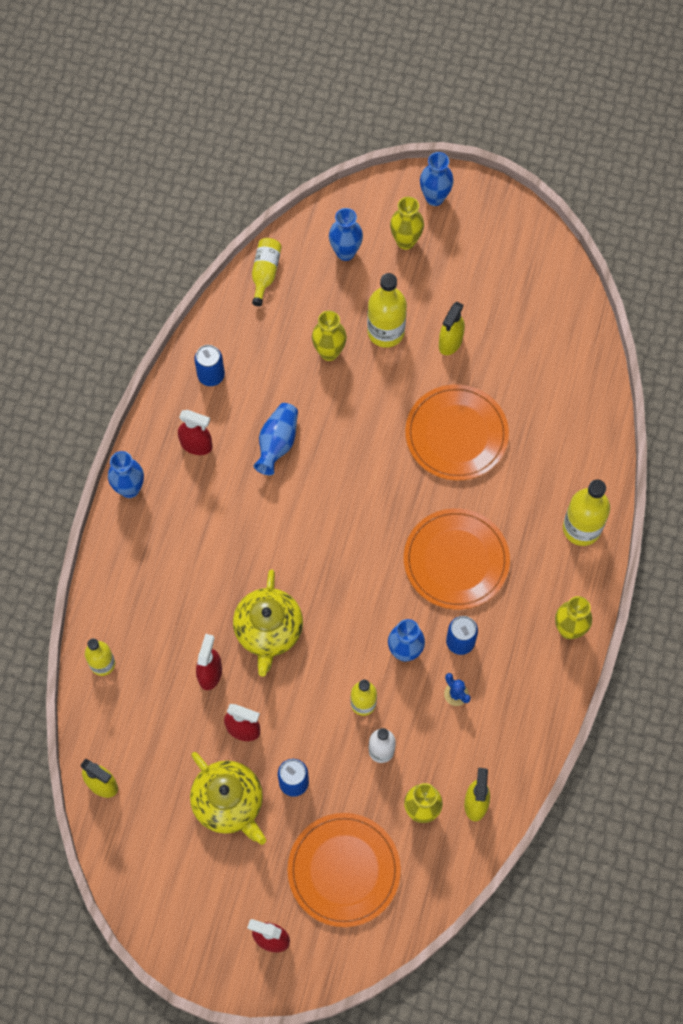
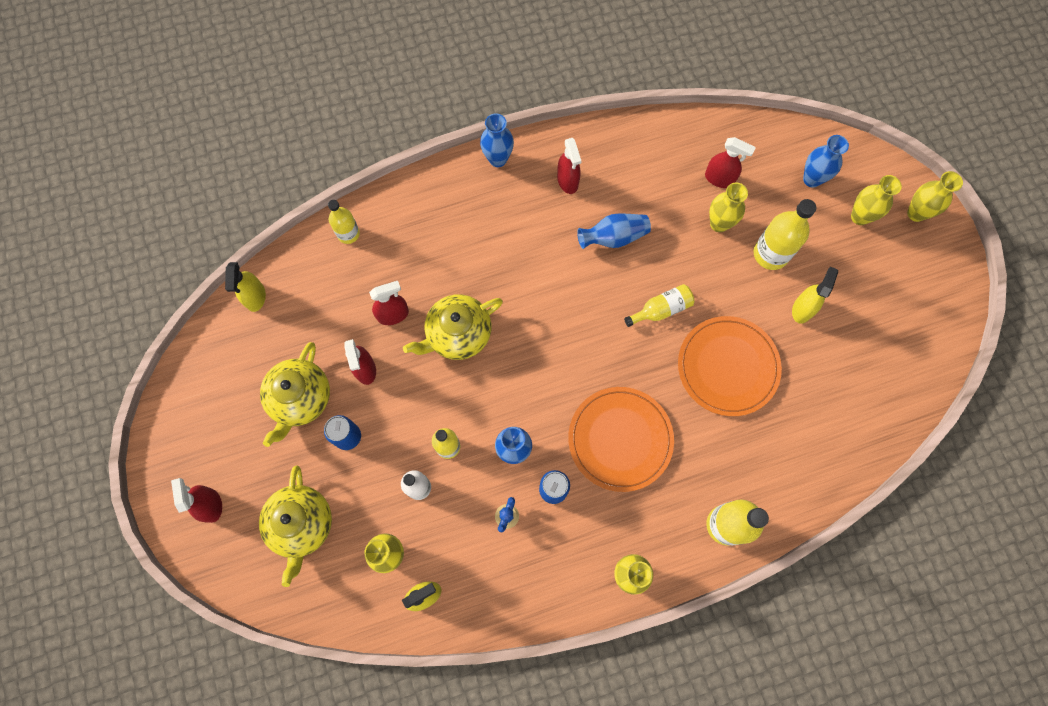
camera: 55 degrees right, 5 degrees up
blue can [194,345,225,386] -> none
yellow bottle [252,238,282,306] -> yellow bottle moved to [624,284,695,327]
orange plate [288,813,401,927] -> yellow teapot [259,465,332,587]
blue vase [420,152,454,206] -> yellow vase [907,171,963,222]
yellow spray bottle [439,302,465,355] -> yellow spray bottle turned 120 degrees clockwise [792,267,838,324]
none -> red spray bottle [705,137,756,188]

